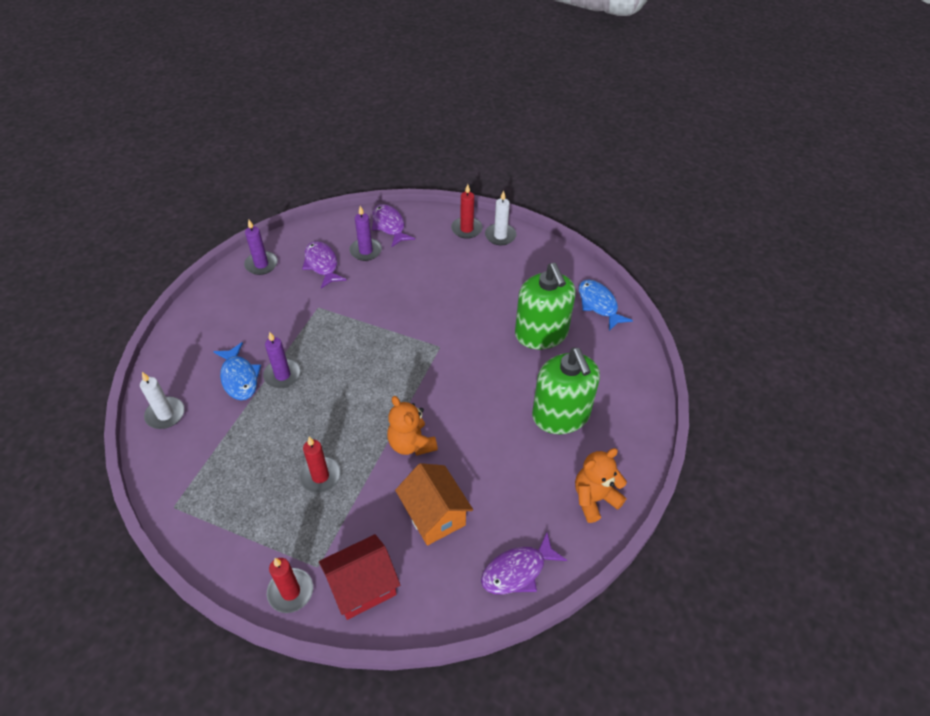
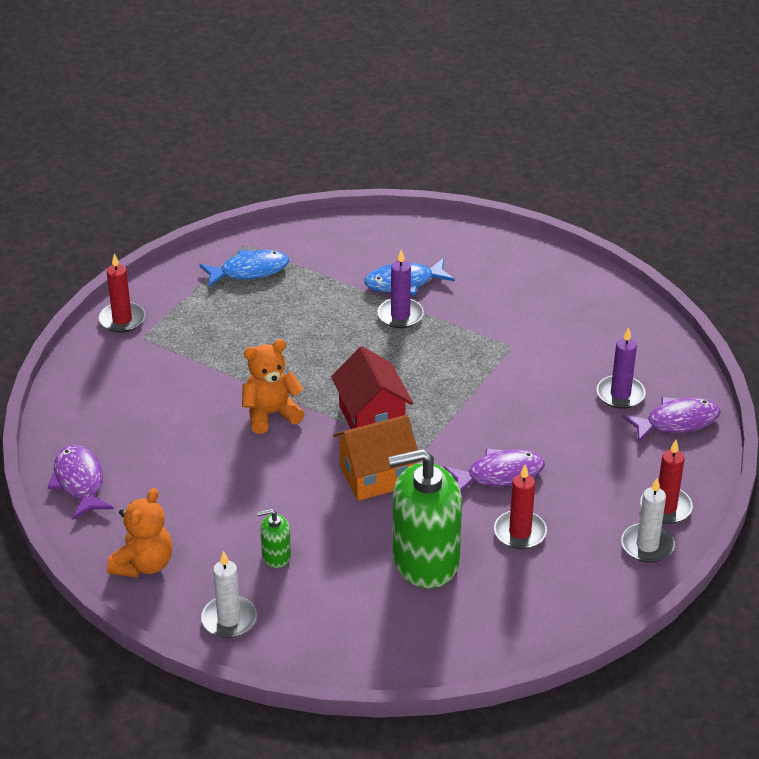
camera: 100 degrees right, 10 degrees down
white candle [140,372,185,429] -> white candle moved to [201,551,257,638]
purple candle [244,220,278,275] -> none
red candle [299,437,341,493] -> red candle moved to [494,464,547,549]
purple fish [302,241,347,288] -> purple fish moved to [443,448,545,491]
red house [319,534,400,620] -> red house moved to [331,346,413,429]
orange house [395,463,473,546] -> orange house moved to [333,415,420,501]
green soap dispenser [532,348,600,434] -> green soap dispenser [257,509,291,568], size x0.44
orange teddy bear [575,448,627,523] -> orange teddy bear turned 45 degrees clockwise [107,488,172,578]
blue fish [579,280,633,331] -> blue fish moved to [200,250,289,288]

